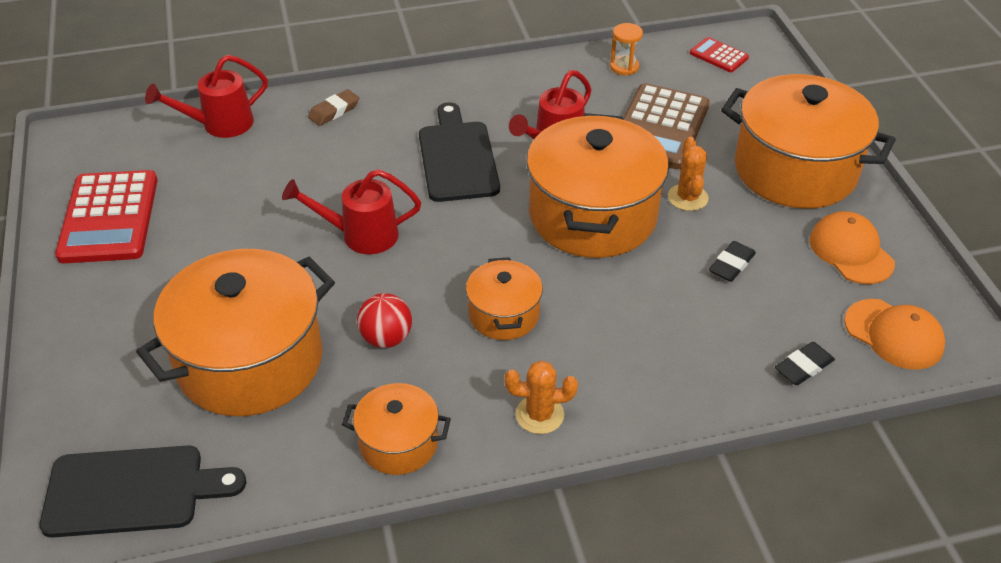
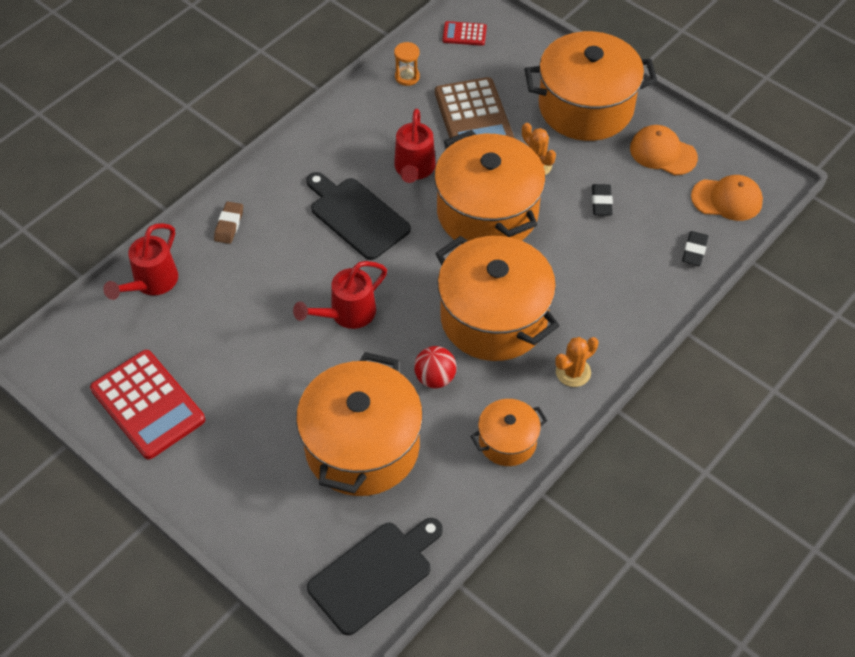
camera: 35 degrees left, 10 degrees up
orange pot [466,257,543,340] -> orange pot [435,236,560,361], size x1.97

